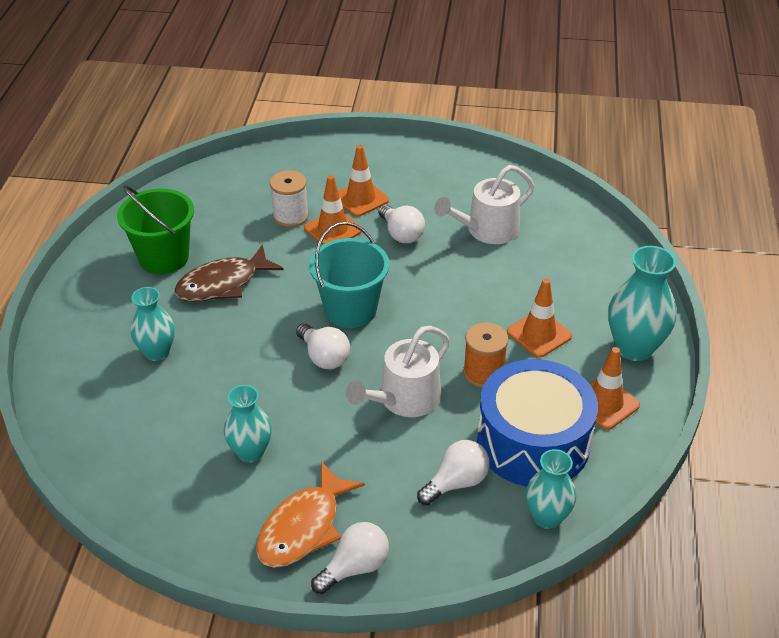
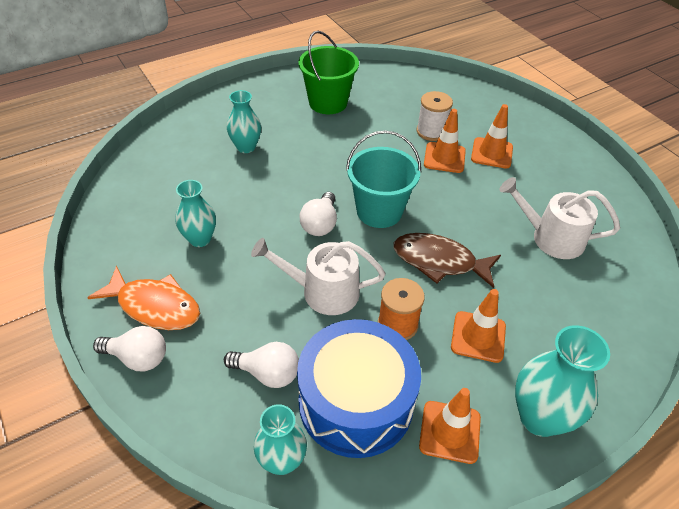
camera: 50 degrees right, 5 degrees up
brown fish [174,245,284,302] -> brown fish moved to [393,233,501,288]
orange fish [256,461,365,568] -> orange fish turned 150 degrees counterclockwise [87,266,200,330]
white light bulb [378,204,425,243] -> none

